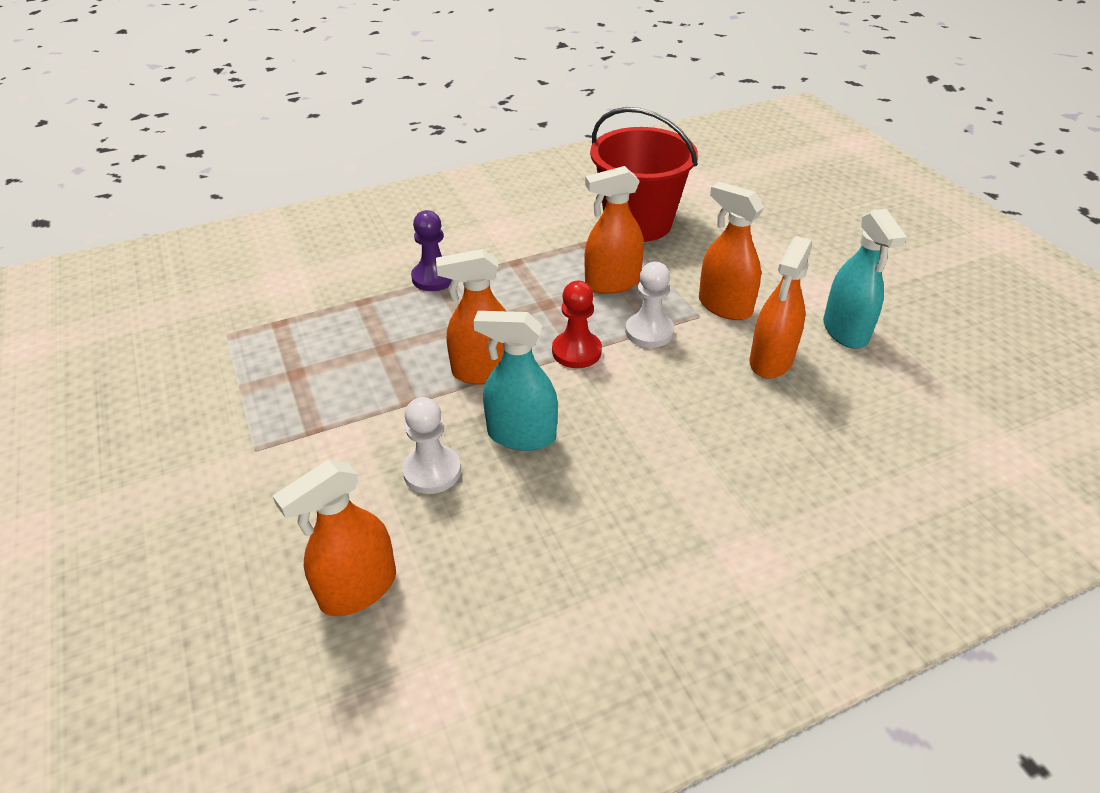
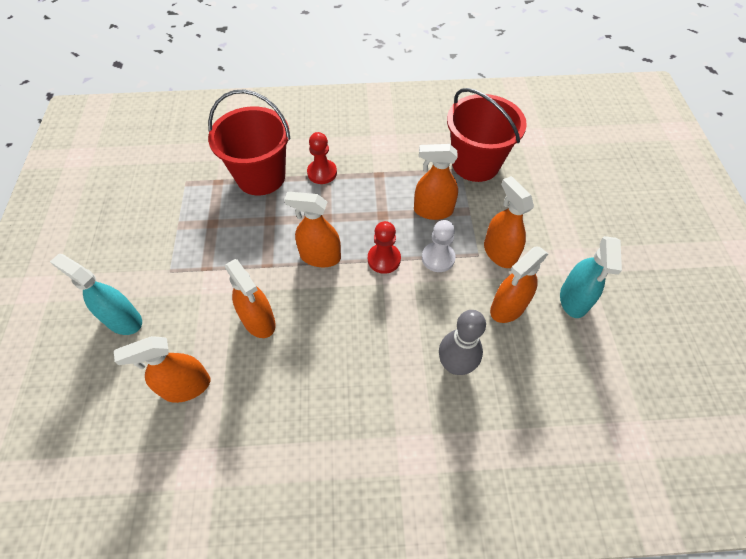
camera: 20 degrees right, 15 degrees up
white pawn [402,397,461,494] -> orange spray bottle [225,259,276,338]
purple pawn [411,210,452,291] -> red pawn [307,132,337,184]
turquoise spray bottle [473,311,558,451] -> turquoise spray bottle moved to [50,254,142,335]
none -> red bucket [208,89,291,196]
none -> grey bowling pin [439,310,486,375]

